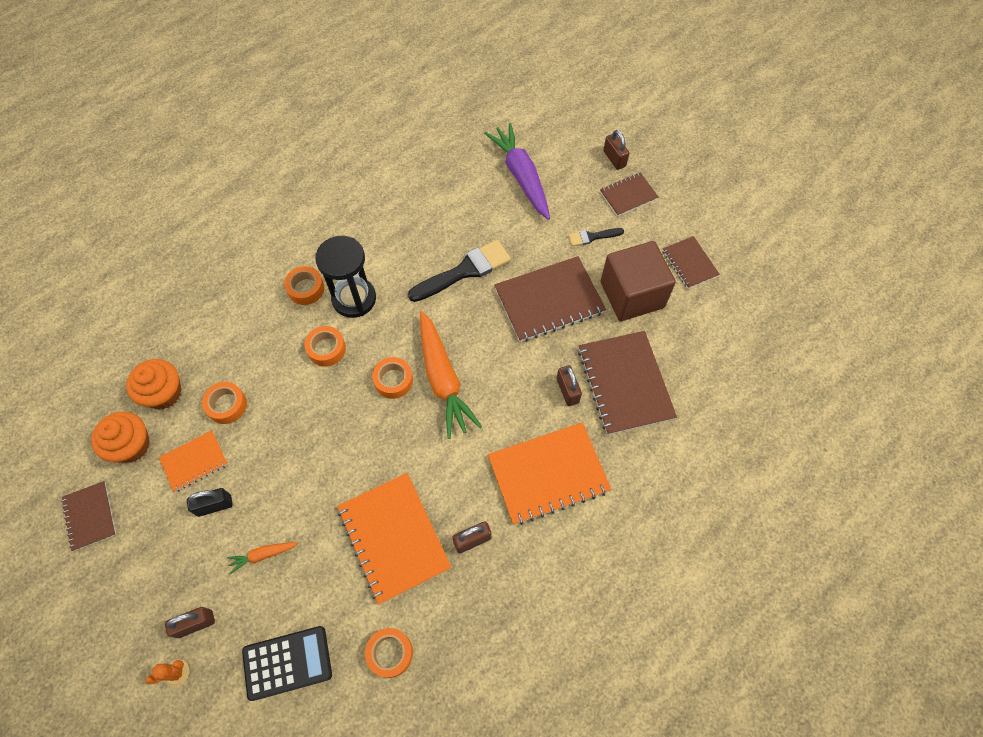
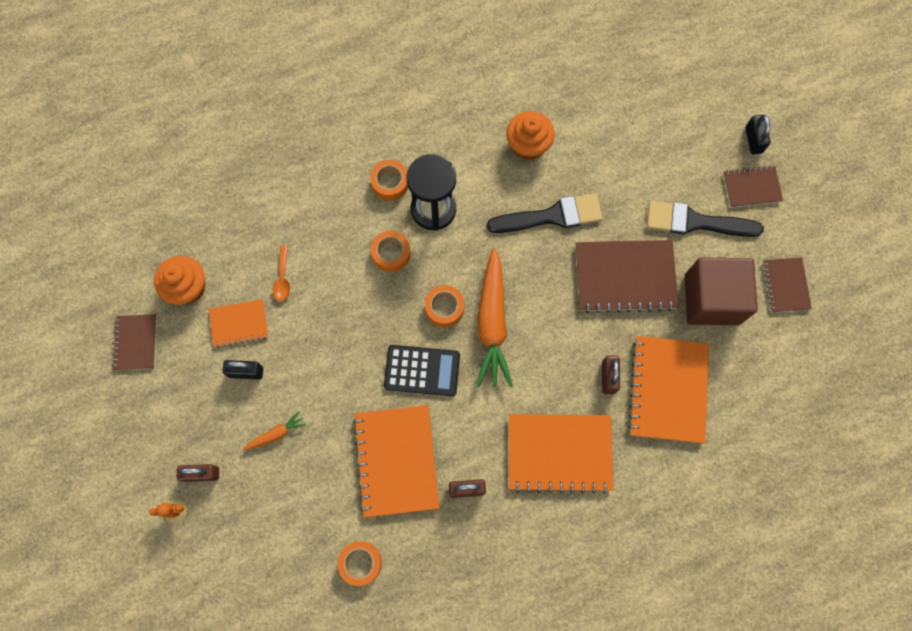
camera: 20 degrees right, 10 degrees up
orange cupcake [126,359,182,409] -> orange cupcake moved to [506,111,555,160]
orange tape [202,382,247,424] -> orange spoon [273,246,290,301]
orange carrot [227,542,299,574] -> orange carrot turned 150 degrees clockwise [243,411,306,450]
black calculator [242,626,332,701] -> black calculator moved to [384,345,460,396]
purple carrot [484,123,550,220] -> none
black brush [568,228,624,246] -> black brush [647,201,764,237], size x1.90
brown notebook [578,331,677,435] -> orange notebook [628,336,709,443]
brown padlock [603,130,629,170] -> black padlock [745,114,771,154]

